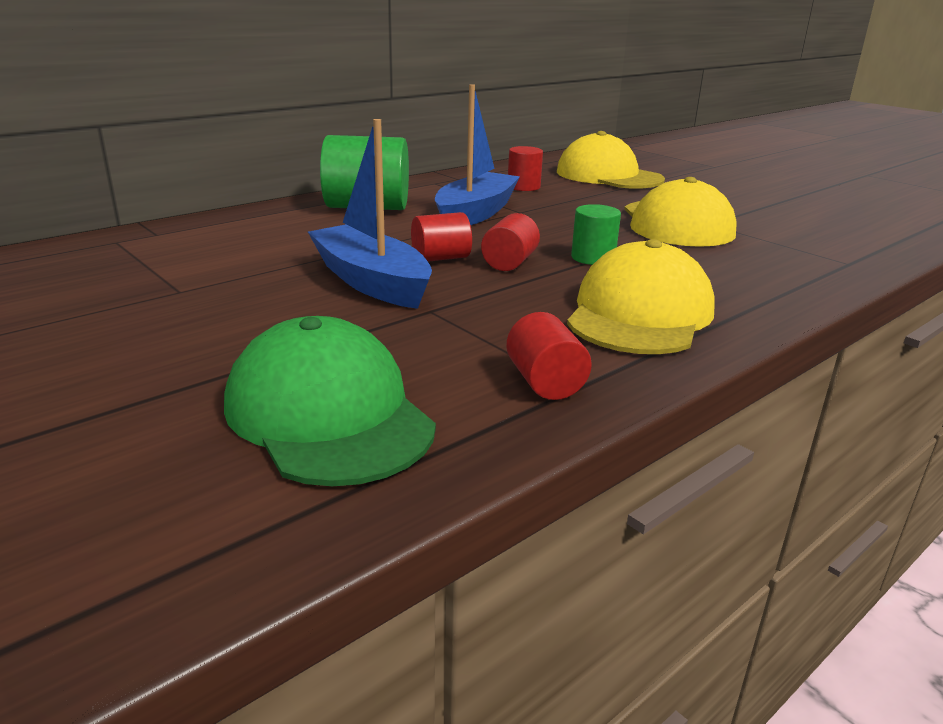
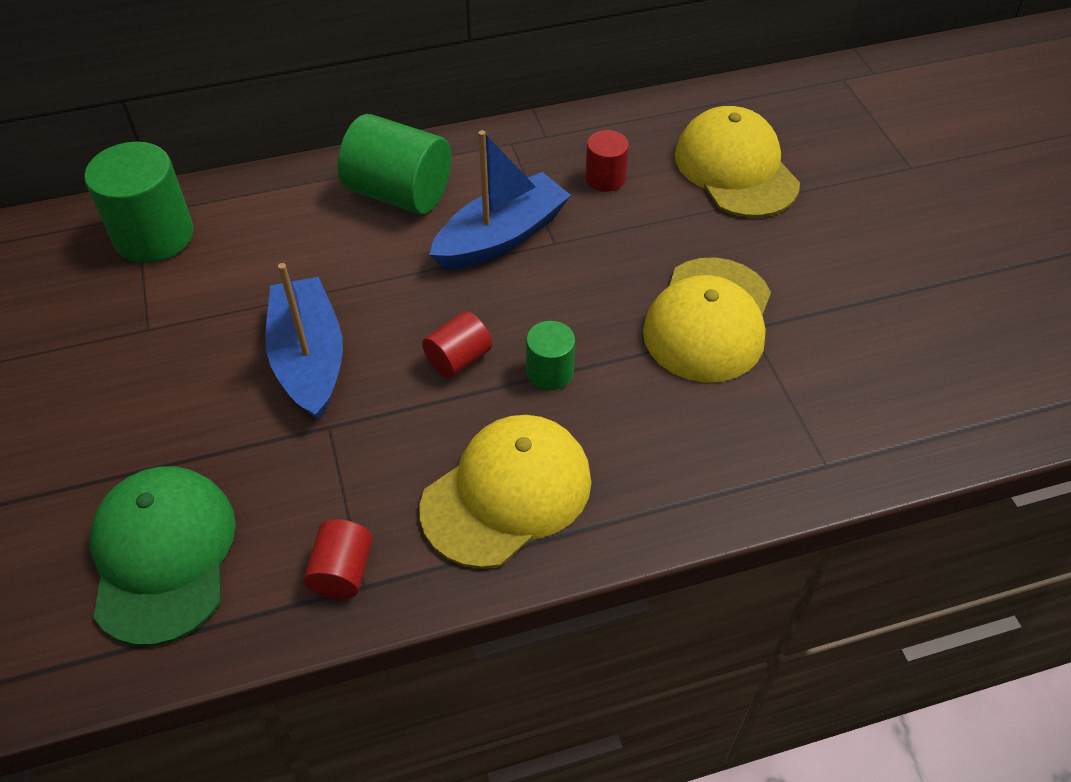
camera: 25 degrees right, 25 degrees up
red cylinder [411,212,472,262] -> none
none -> green cylinder [84,142,194,263]

